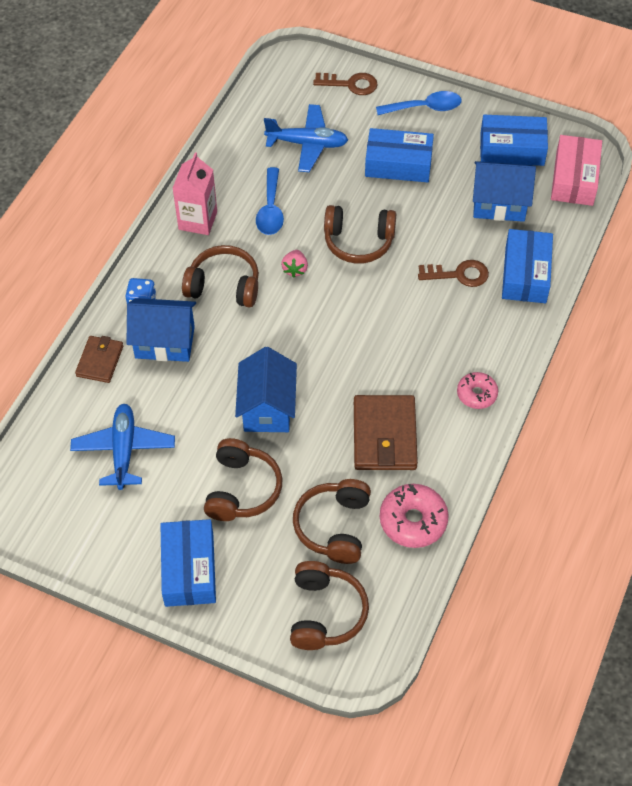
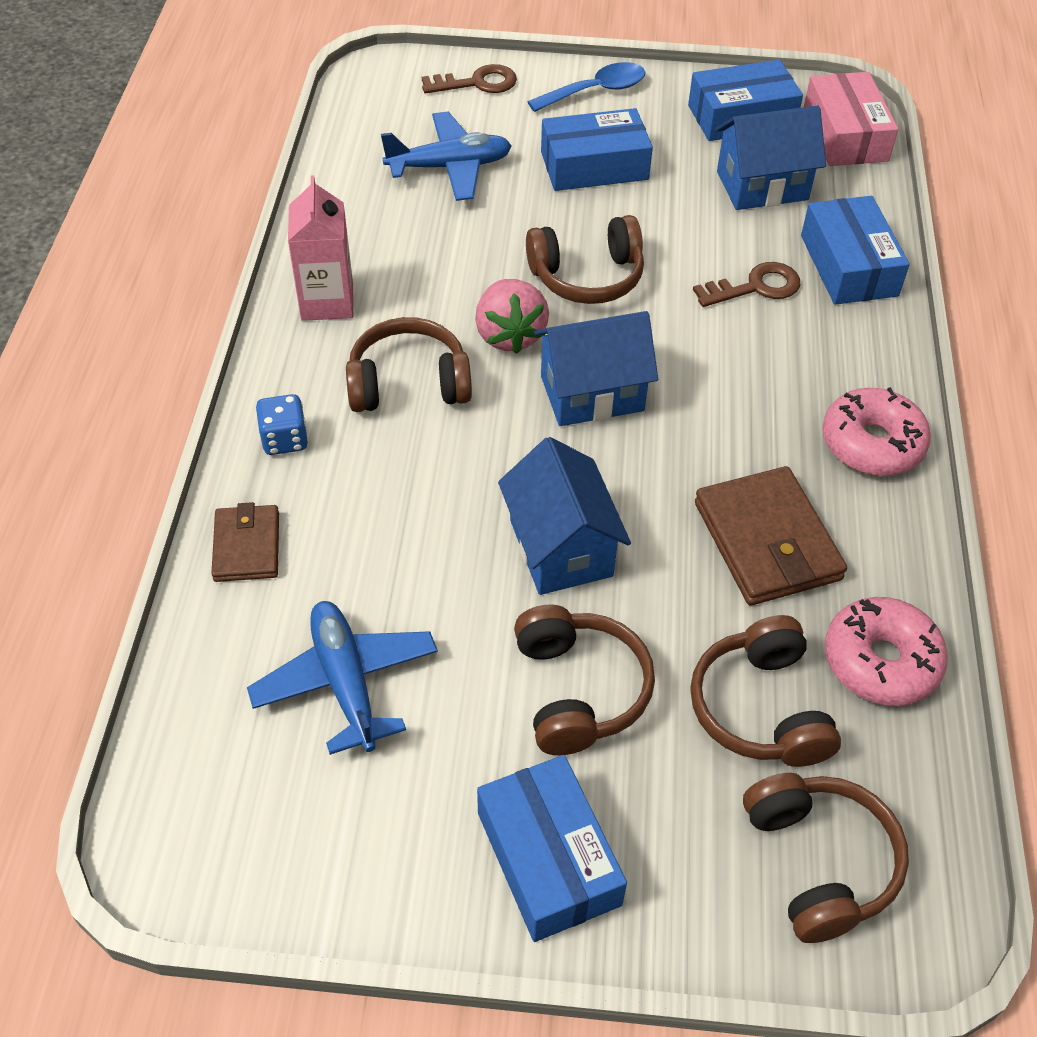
camera: 20 degrees left, 5 degrees down
blue house [126,298,196,362] -> blue house moved to [534,311,658,426]
blue spoon [256,167,284,235] -> none
pink strawberry [281,250,308,278] -> pink strawberry [475,279,549,354], size x1.70
pink donut [457,372,498,409] -> pink donut [822,387,931,476], size x1.57

